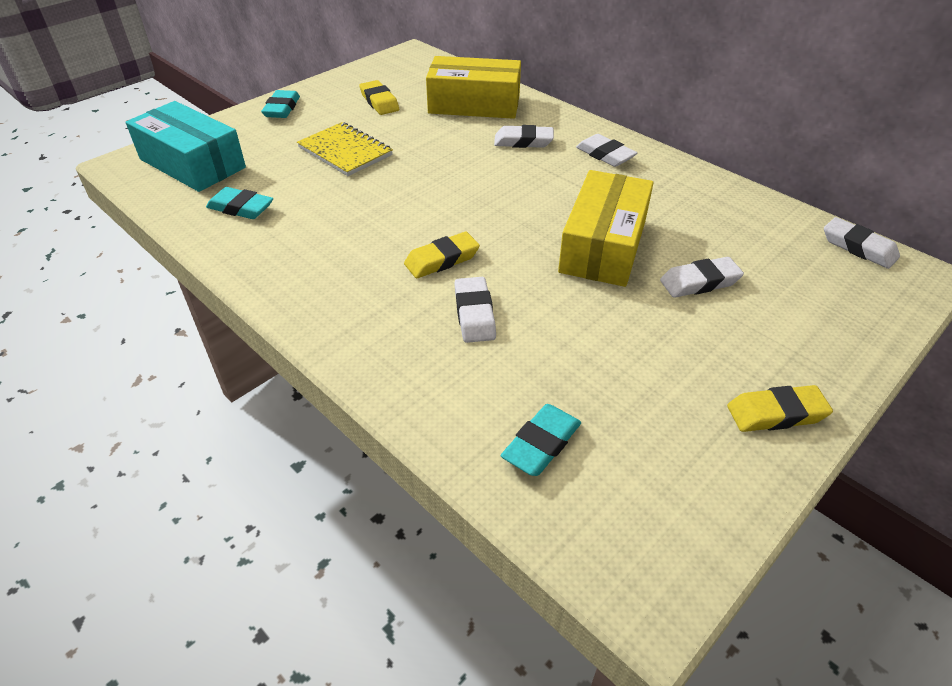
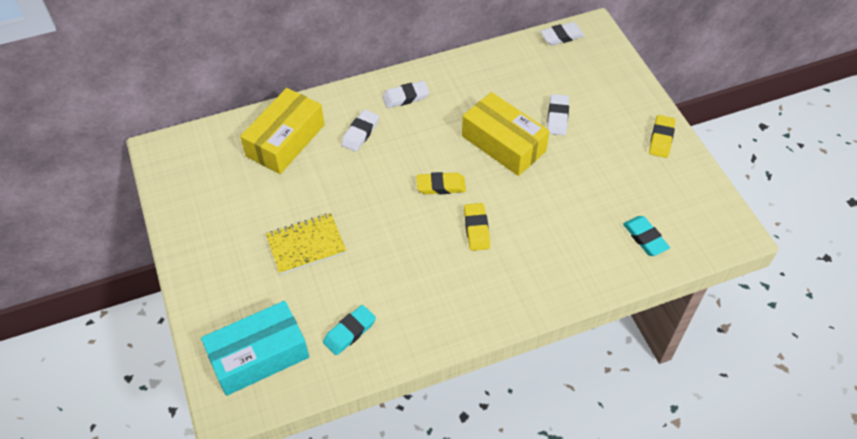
camera: 65 degrees left, 10 degrees up
turquoise eraser [261,90,300,118] -> none
yellow eraser [359,80,399,115] -> yellow eraser moved to [416,172,466,194]
white eraser [454,277,496,343] -> none

